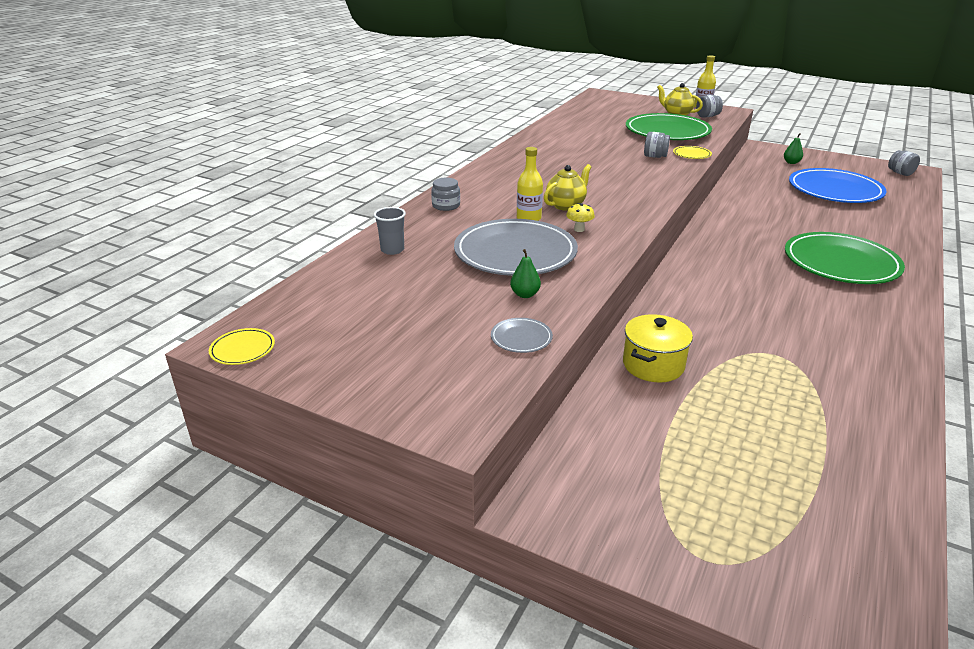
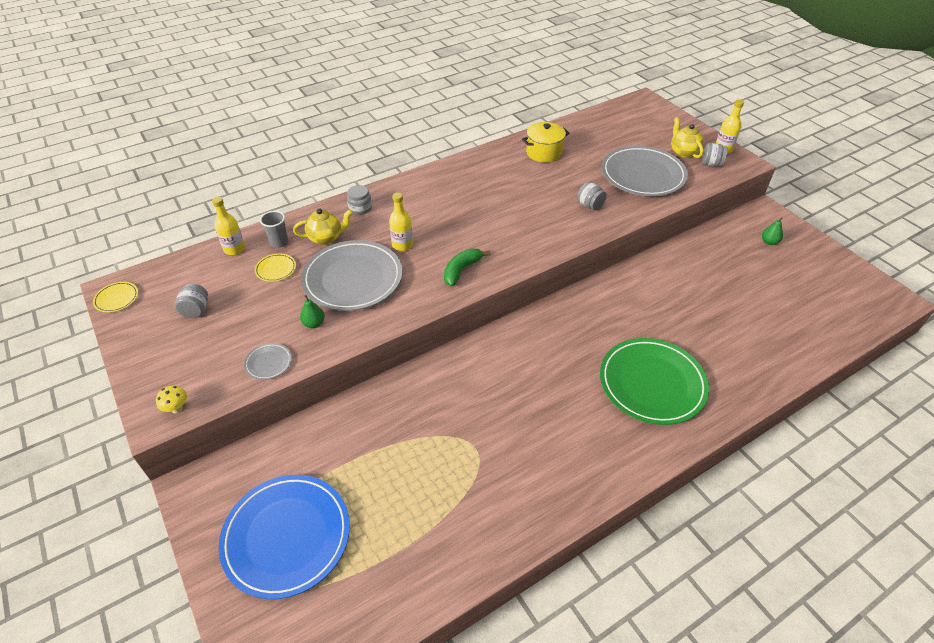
camera: 30 degrees right, 15 degrees up
yellow teapot [544,164,591,211] -> yellow teapot moved to [293,208,353,245]
yellow mushroom [566,203,595,232] -> yellow mushroom moved to [156,386,187,413]
yellow pot [623,314,693,382] -> yellow pot moved to [522,122,570,163]
green plate [626,113,712,140] -> grey plate [602,146,688,196]
yellow plate [673,146,712,159] -> yellow plate moved to [255,253,296,282]
blue plate [789,168,887,203] -> blue plate moved to [219,475,350,599]
grey jar [888,150,920,176] -> grey jar moved to [174,284,208,318]
none -> yellow bottle [212,197,245,255]
none -> green banana [444,248,490,286]

